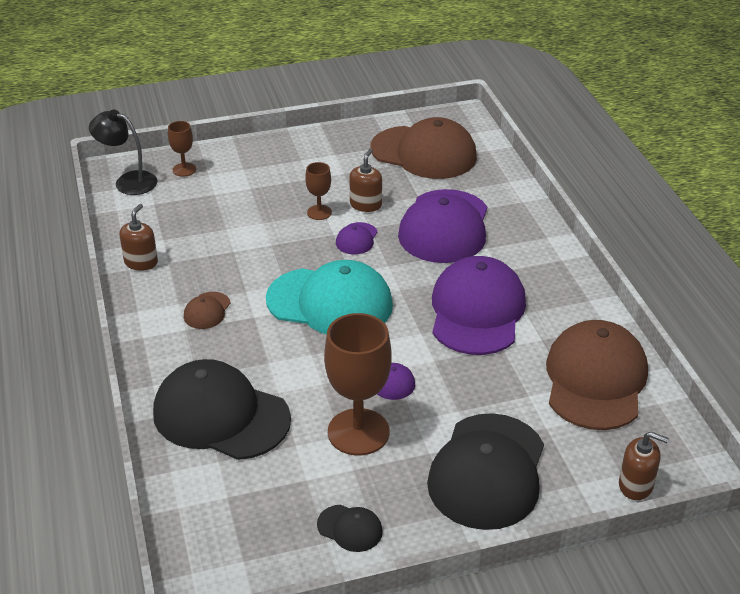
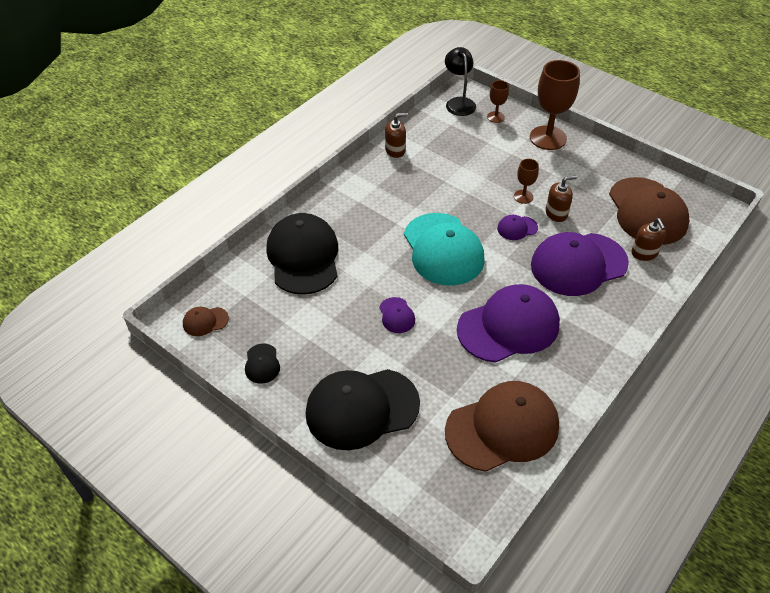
camera: 55 degrees right, 10 degrees up
brown cap [184,292,230,329] -> brown cap moved to [183,307,229,336]
brown goblet [324,313,392,455] -> brown goblet moved to [530,60,580,150]
brown soap dispenser [619,432,669,500] -> brown soap dispenser moved to [631,218,666,261]

